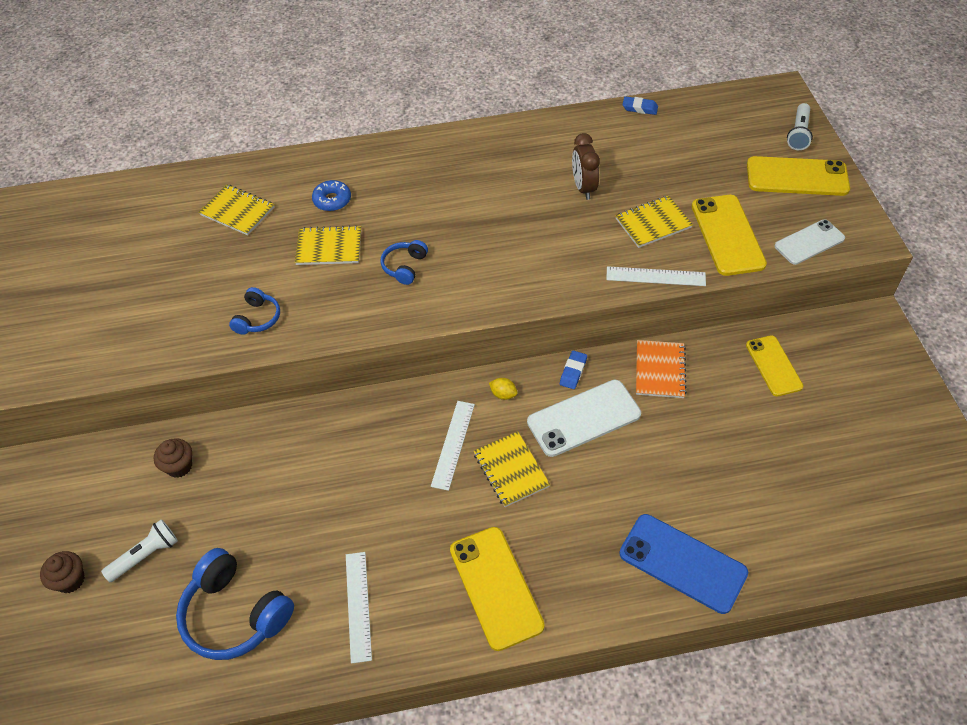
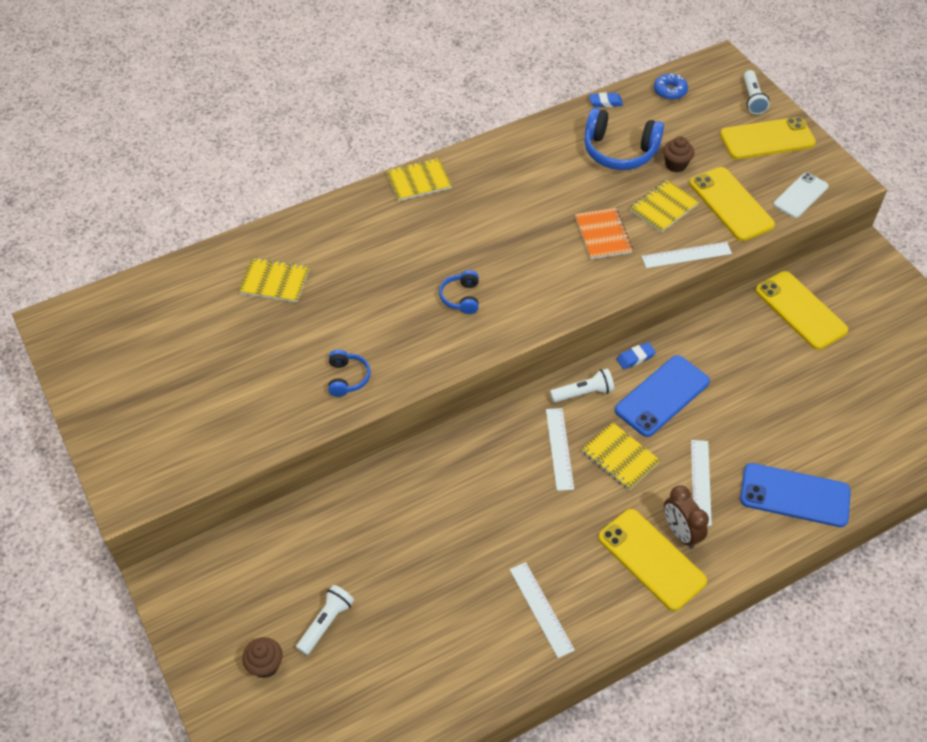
camera: 20 degrees left, 0 degrees up
brown cupcake [154,438,192,478] -> brown cupcake moved to [663,136,694,172]
blue headphones [176,548,294,660] -> blue headphones moved to [584,108,664,170]
yellow notebook [295,225,361,265] -> yellow notebook moved to [386,158,452,201]
blue donut [312,180,351,211] -> blue donut moved to [654,73,688,100]
yellow lemon [489,378,517,400] -> white flashlight [550,369,614,403]
white phone [527,380,641,457] -> blue phone [615,355,710,437]
blue eraser [560,350,587,389] -> blue eraser turned 60 degrees clockwise [616,342,656,369]
brown clock [572,133,600,200] -> brown clock moved to [664,485,709,549]
orange notebook [636,340,687,398] -> orange notebook moved to [575,208,633,259]
yellow phone [746,335,803,396] -> yellow phone [755,271,848,350], size x1.51
none -> white ruler [691,440,712,526]

